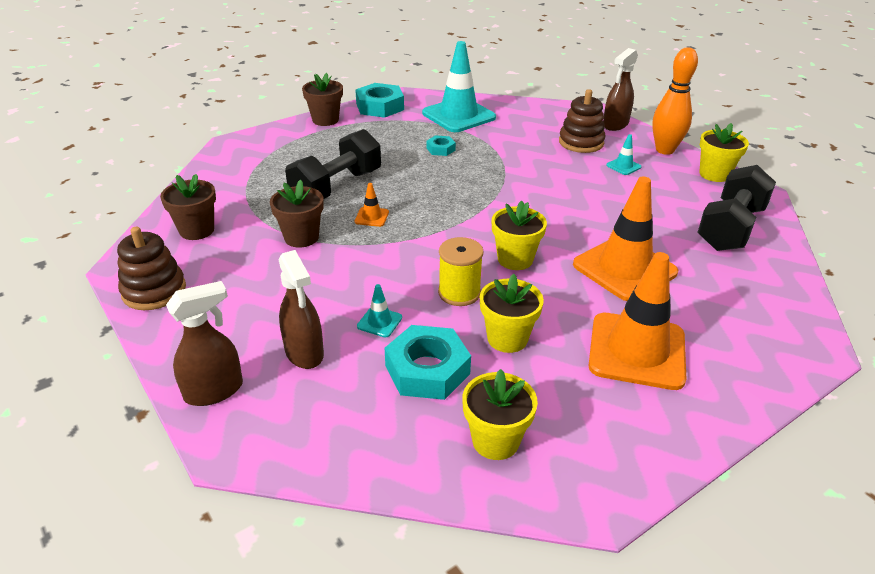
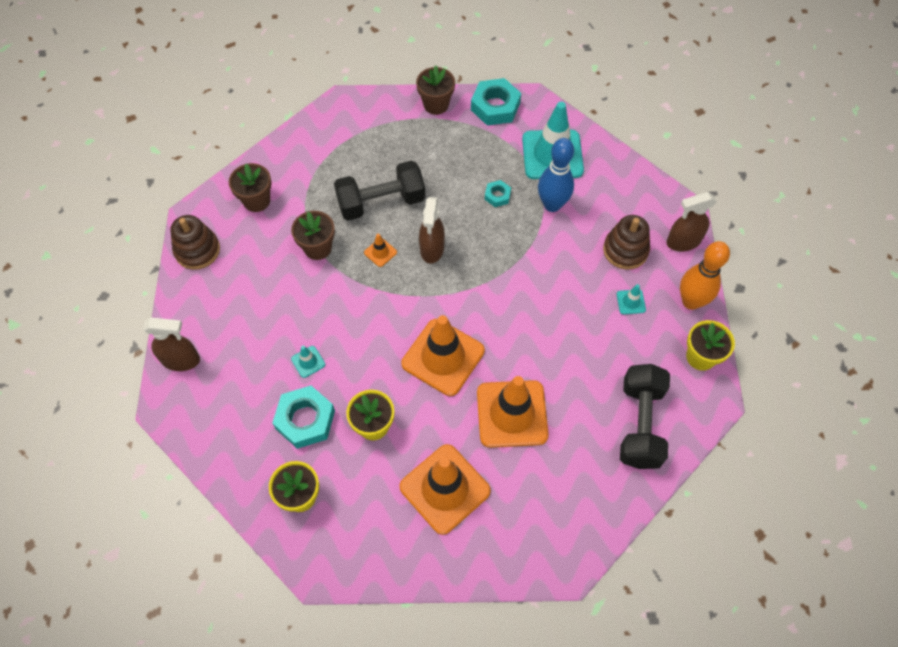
camera: 35 degrees right, 25 degrees up
brown spray bottle [278,250,324,369] -> brown spray bottle moved to [419,197,445,264]
yellow spool [438,237,484,306] -> none
yellow flower pot [492,201,547,270] -> orange traffic cone [401,315,485,396]
black dumbbell [697,165,776,251] -> black dumbbell turned 60 degrees counterclockwise [620,364,670,469]
none -> blue bowling pin [538,138,574,212]

